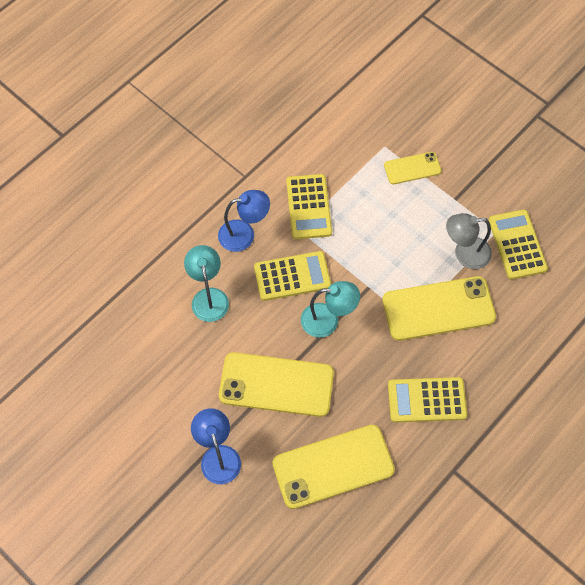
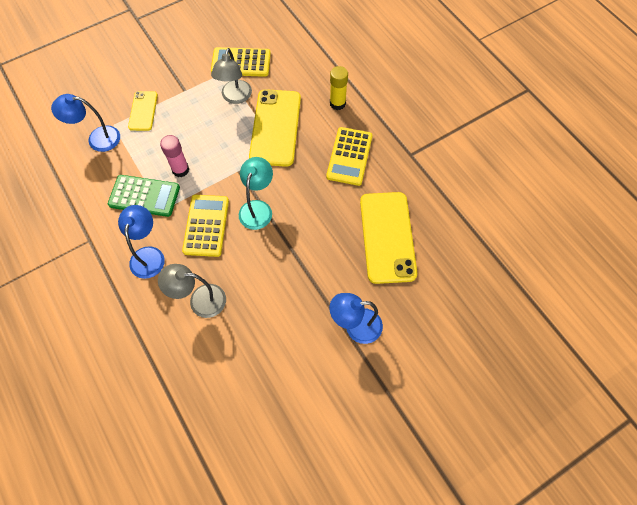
camera: 75 degrees left, 0 degrees up
turquoise lamp [184,245,229,322] -> grey lamp [158,264,226,318]
yellow phone [219,352,334,417] -> none
yellow calculator [286,174,332,239] -> green calculator [108,175,180,217]
none -> blue lamp [51,94,120,152]
none -> pink glue stick [160,135,189,177]
none -> yellow glue stick [330,66,348,110]

